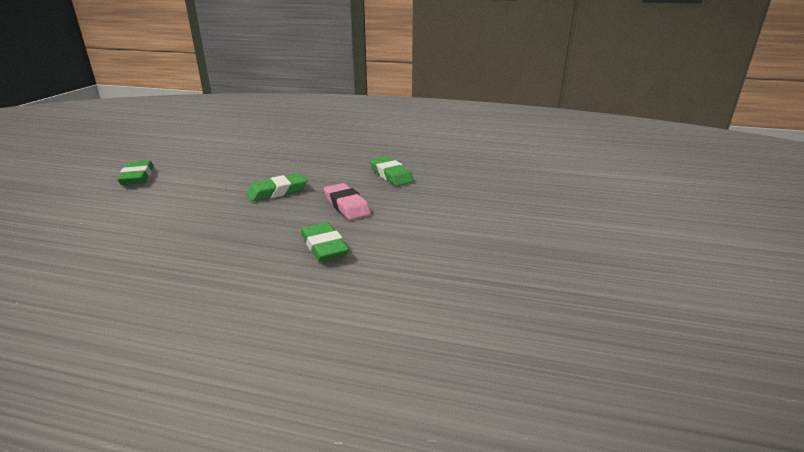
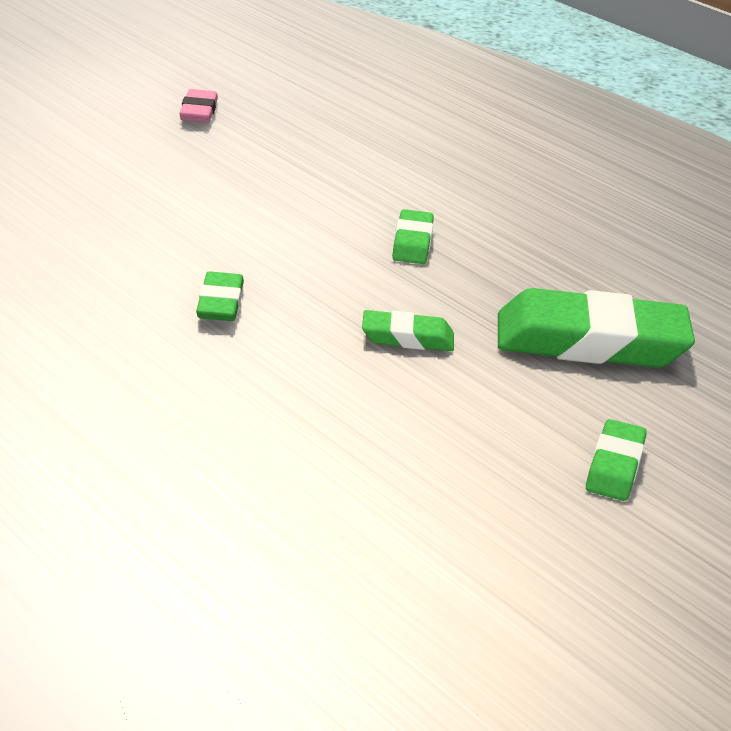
camera: 150 degrees left, 5 degrees up
pink eraser [324,183,371,220] -> pink eraser moved to [179,89,218,123]
none -> green eraser [498,288,695,368]

